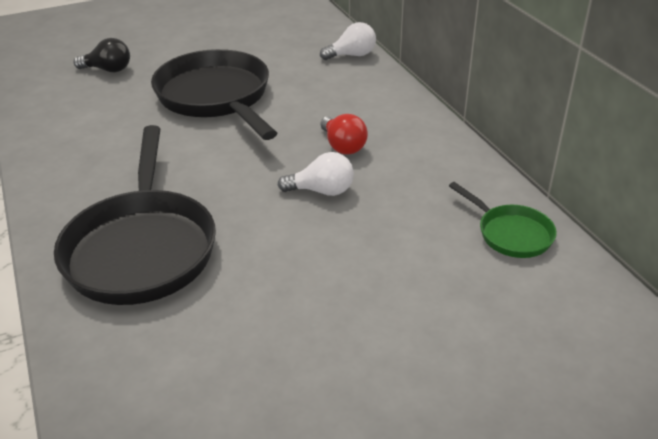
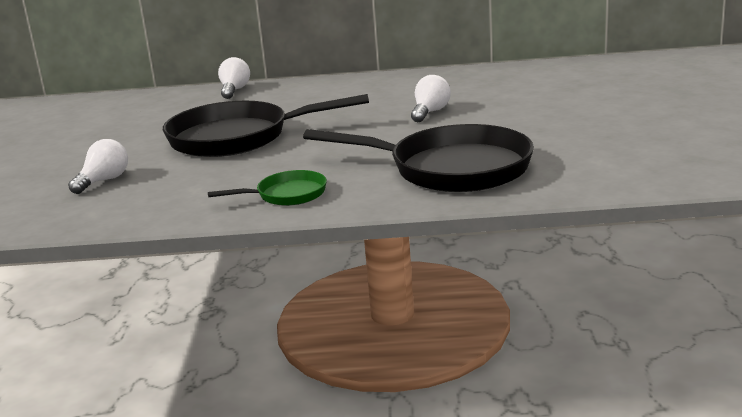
camera: 65 degrees left, 15 degrees down
black light bulb [74,38,130,72] -> white light bulb [68,139,128,194]
red light bulb [320,114,368,155] -> none
green pan [449,182,557,258] -> green pan moved to [208,170,327,206]

